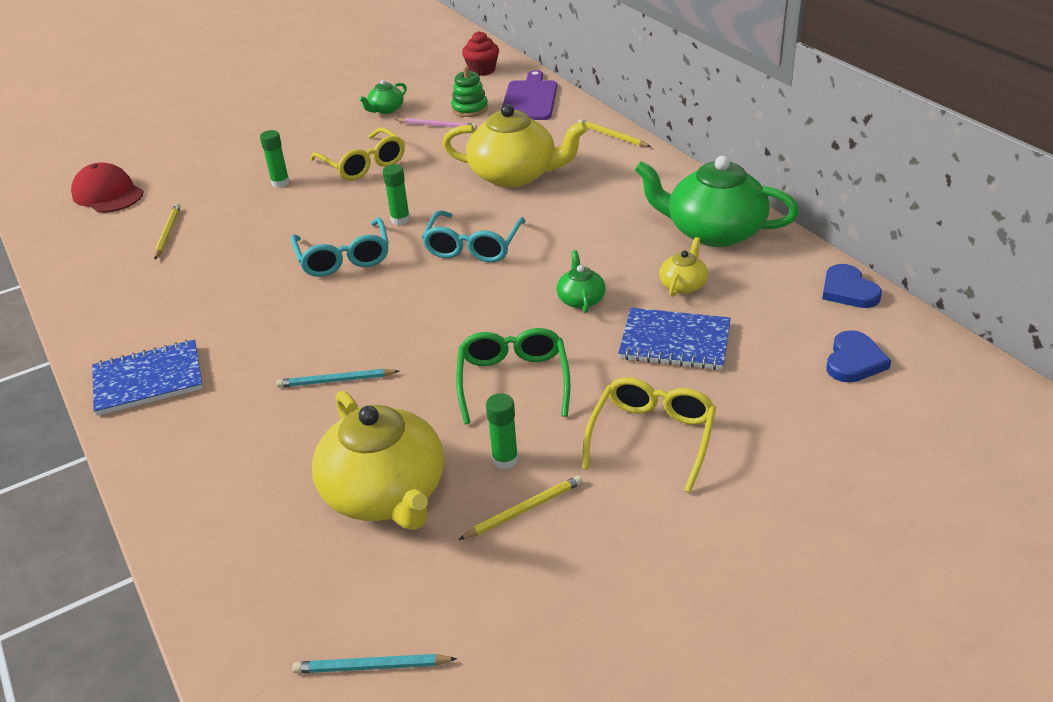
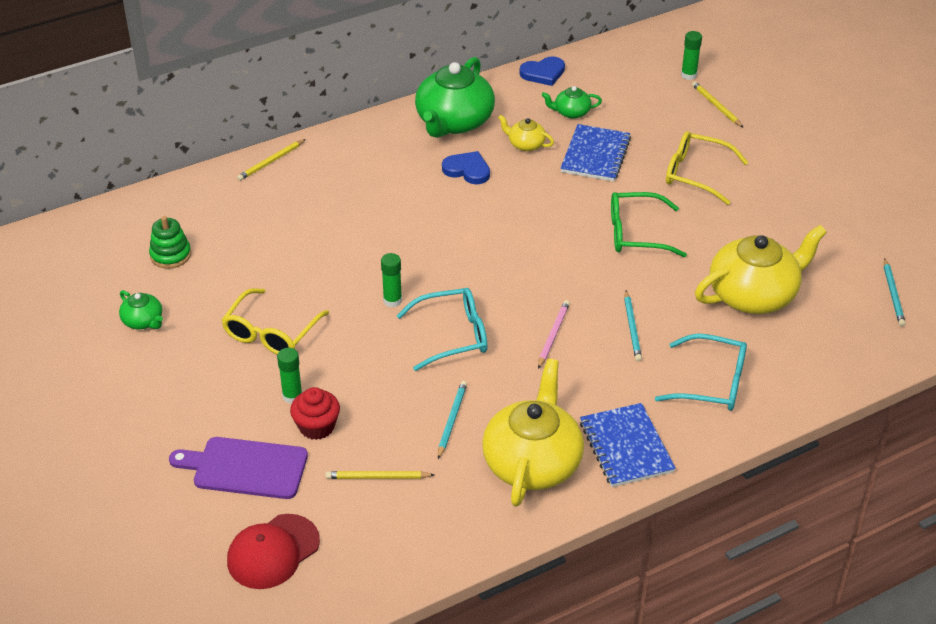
camera: 90 degrees left, 5 degrees up
yellow glasses [310,127,405,180] -> yellow glasses turned 150 degrees clockwise [222,288,329,354]
pink pencil [395,118,477,130] -> pink pencil moved to [538,300,570,369]
turquoise glasses [422,210,526,262] -> turquoise glasses moved to [655,333,747,411]
yellow teapot [442,104,588,188] -> yellow teapot moved to [482,359,584,507]
yellow pencil [458,475,583,540] -> yellow pencil moved to [692,81,744,128]
red cupcake [462,31,499,76] -> red cupcake moved to [290,387,340,440]
green glue stick [486,393,518,470] -> green glue stick moved to [681,31,702,80]
purple cutting board [502,70,557,120] -> purple cutting board moved to [169,437,308,499]
green teapot [557,250,606,313] -> green teapot moved to [542,86,602,119]
blue heart [826,330,891,383] -> blue heart moved to [442,151,490,184]
none -> turquoise pencil [438,381,467,459]

